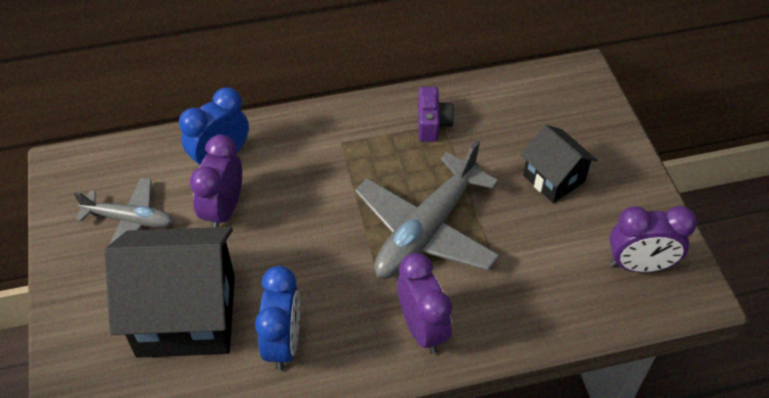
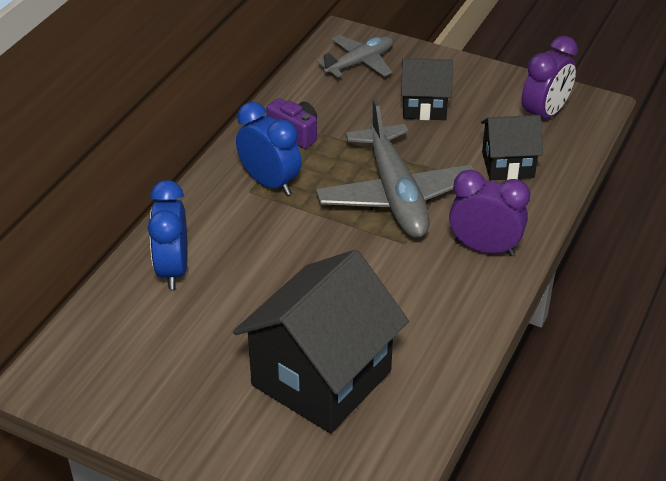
camera: 50 degrees left, 10 degrees down
grey plane [73,177,174,245] -> grey plane moved to [317,35,393,78]
purple clock [190,135,242,227] -> none
blue clock [255,266,300,371] -> blue clock moved to [236,102,302,195]
none -> black house [481,115,543,180]

